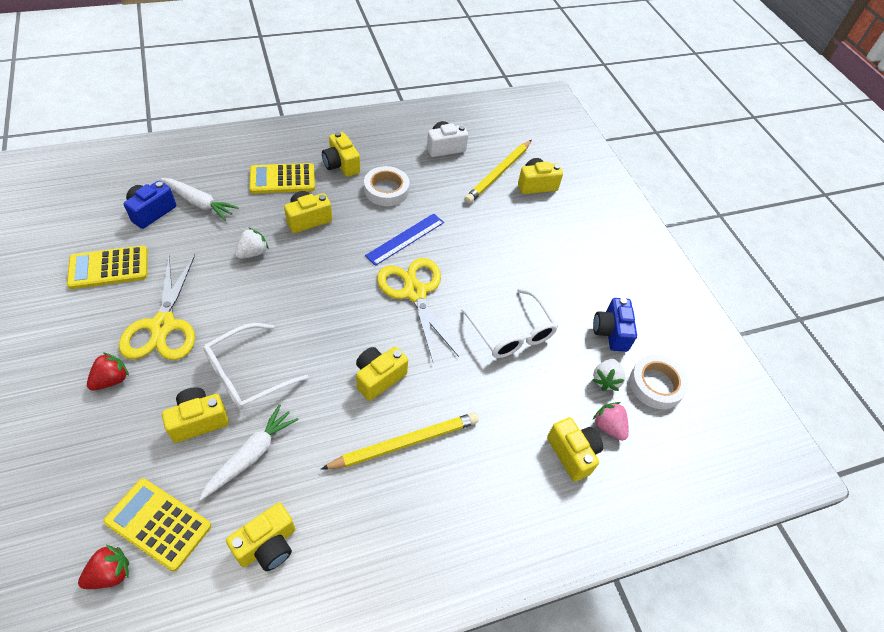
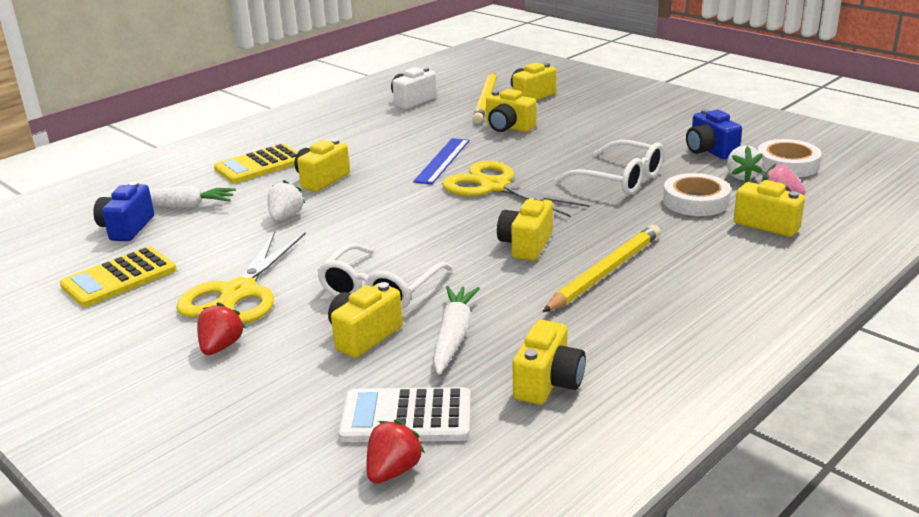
camera: 20 degrees left, 25 degrees down
yellow calculator [103,479,211,571] -> white calculator [339,387,471,442]
yellow scissors [119,255,195,360] -> yellow scissors turned 45 degrees clockwise [176,231,306,323]
yellow camera [322,132,360,177] -> yellow camera moved to [486,89,536,132]
white tape [364,166,409,206] -> white tape moved to [663,173,731,216]

